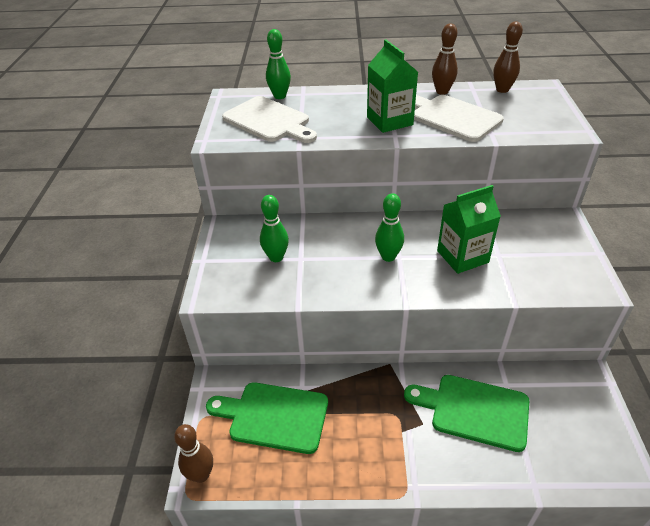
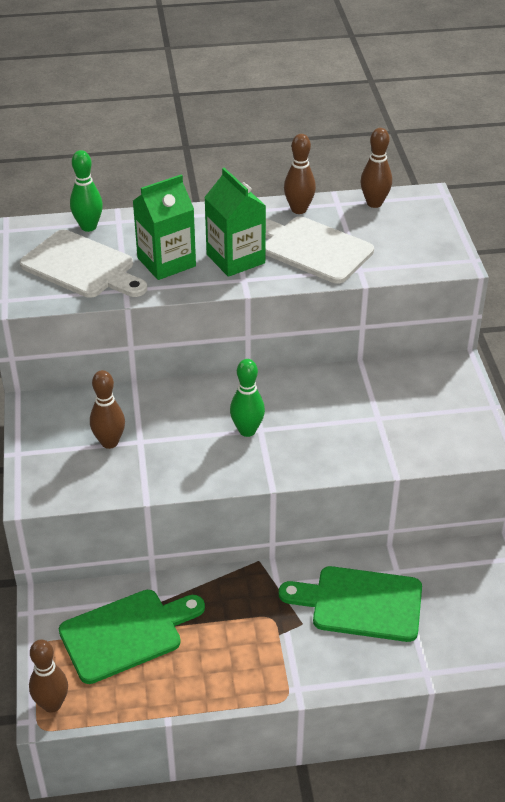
camera: 10 degrees left, 0 degrees up
green cutting board [206,382,328,454] -> green cutting board turned 150 degrees clockwise [59,590,205,684]
green bowling pin [260,195,289,262] -> brown bowling pin [90,370,125,449]
green carton [437,185,501,274] -> green carton moved to [133,175,196,280]

